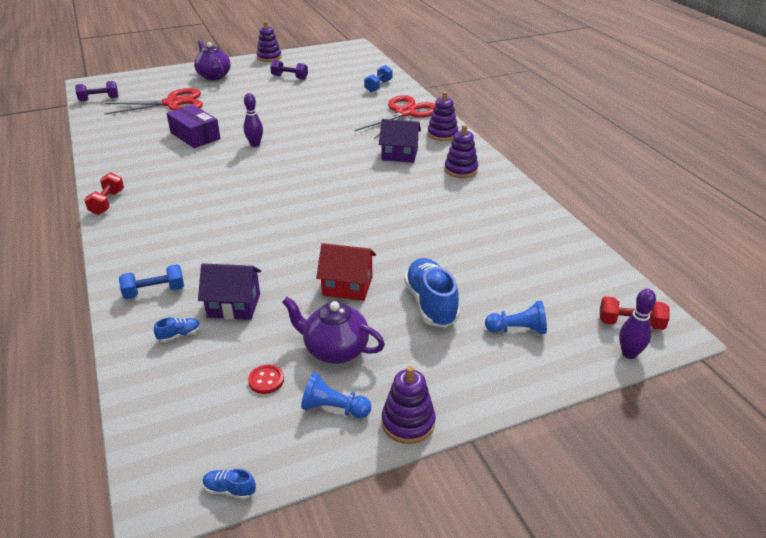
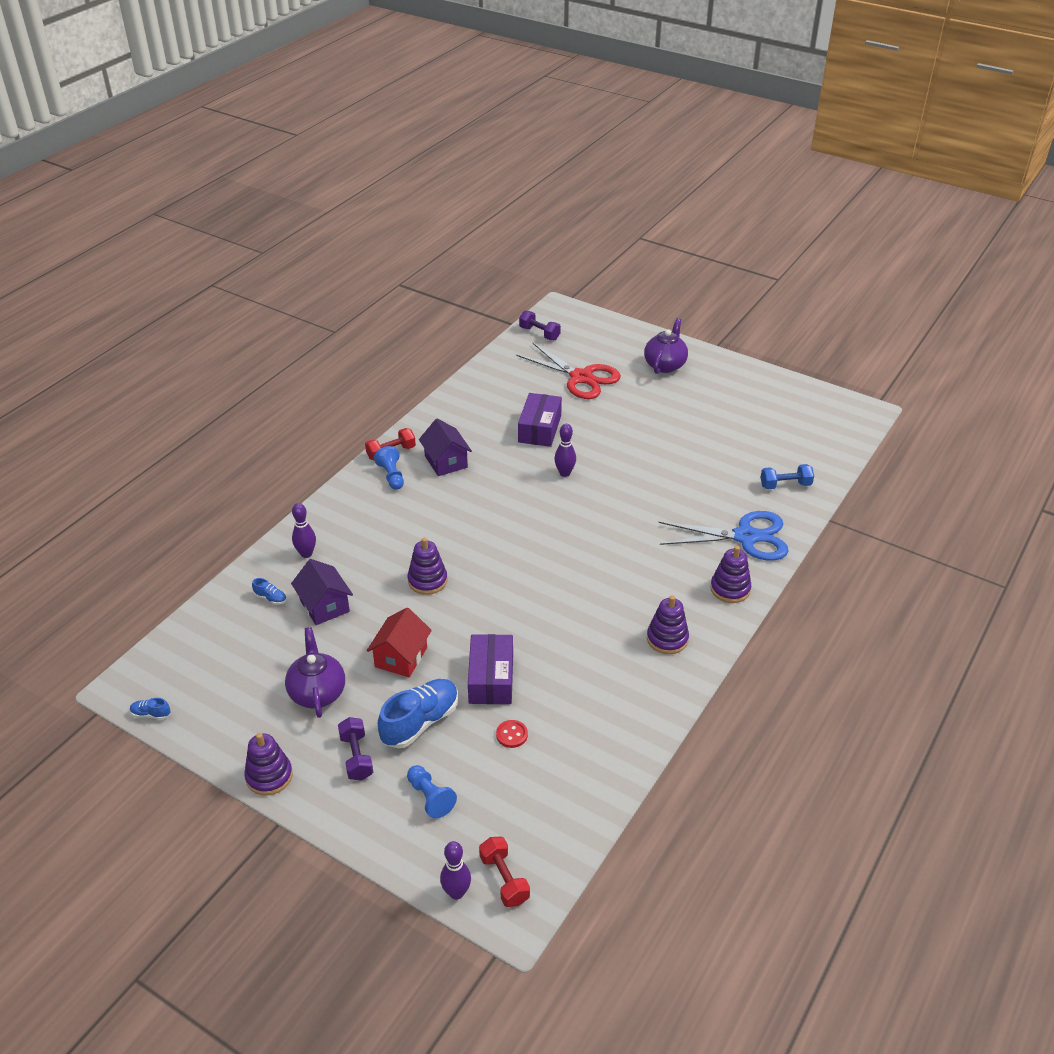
camera: 55 degrees right, 5 degrees up
blue dumbbell [119,264,184,299] -> purple bowling pin [292,503,316,558]
blue shoe [203,469,256,500] -> blue shoe turned 60 degrees counterclockwise [130,698,170,720]
red button [248,365,284,394] -> red button moved to [496,720,528,748]
purple stacking toy [257,21,282,62] -> purple stacking toy moved to [407,537,448,595]
purple dumbbell [270,60,308,80] -> purple dumbbell moved to [338,717,373,781]
blue pawn [301,372,372,418] -> blue pawn moved to [374,446,404,490]
red house [316,243,376,301] -> red house turned 45 degrees clockwise [367,608,432,677]
red scissors [355,95,436,139] -> blue scissors [658,511,789,561]
purple house [379,119,421,163] -> purple house moved to [419,418,472,476]
none -> purple box [468,634,513,704]

